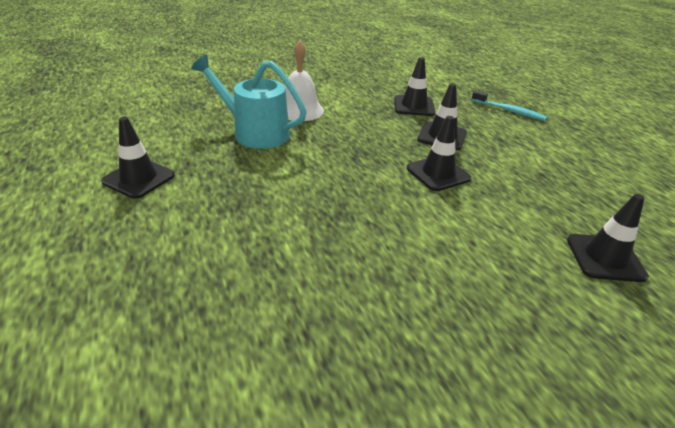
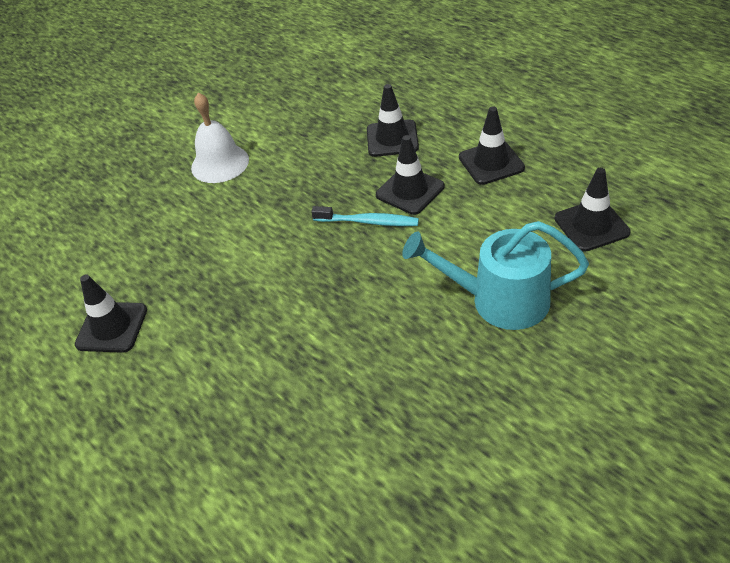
camera: 15 degrees left, 10 degrees up
turquoise watering can [191,55,306,149] -> turquoise watering can moved to [402,221,589,330]
black traffic cone [394,57,435,116] -> black traffic cone moved to [459,107,525,185]
turquoise toothbrush [472,91,547,121] -> turquoise toothbrush moved to [311,206,419,226]

